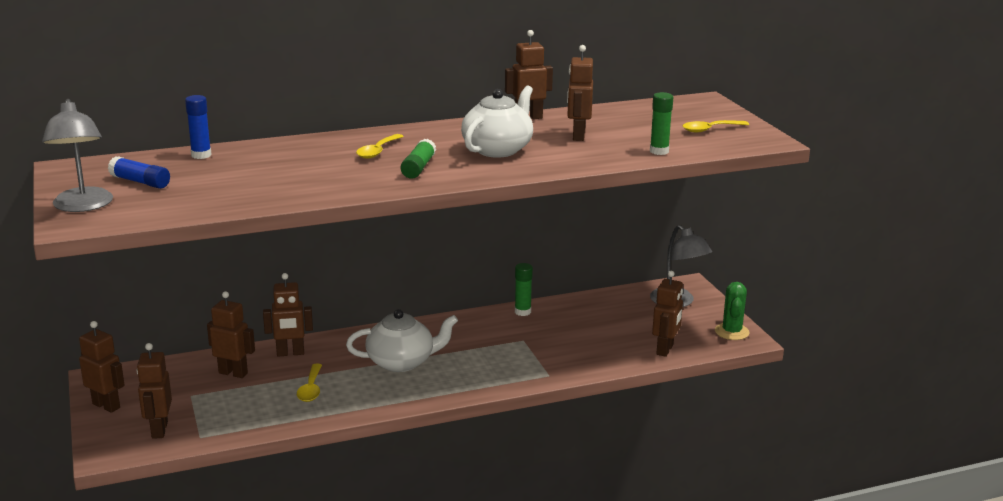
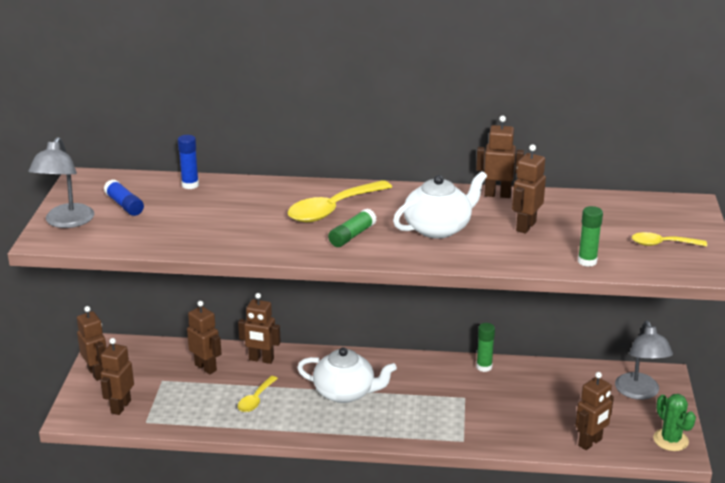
camera: 25 degrees right, 5 degrees up
yellow spoon [356,134,404,159] -> yellow spoon [288,180,392,222], size x1.78
green cactus [715,282,750,340] -> green cactus turned 60 degrees counterclockwise [653,394,696,451]

